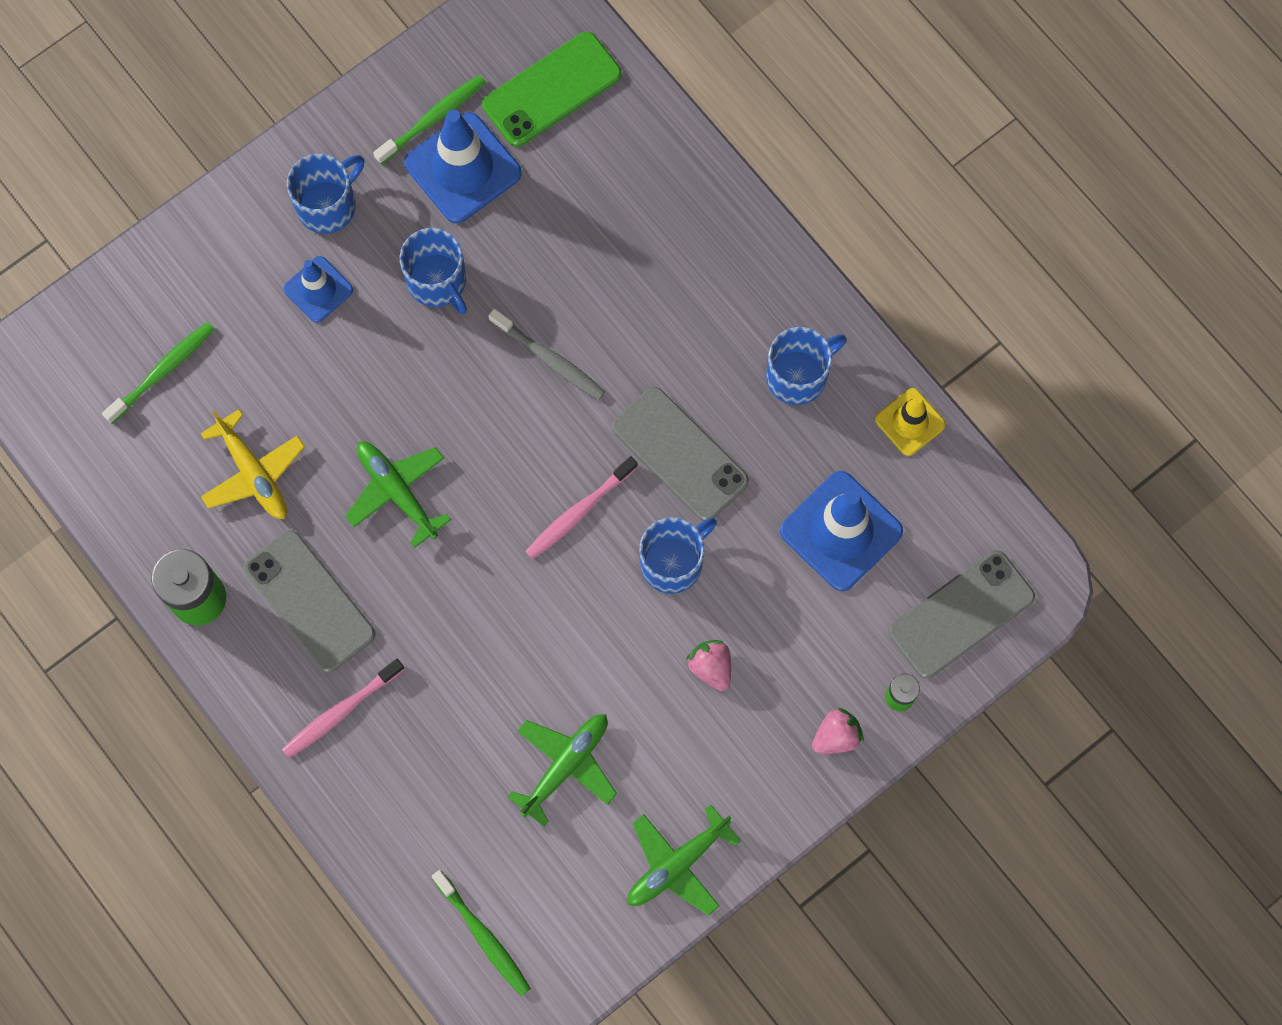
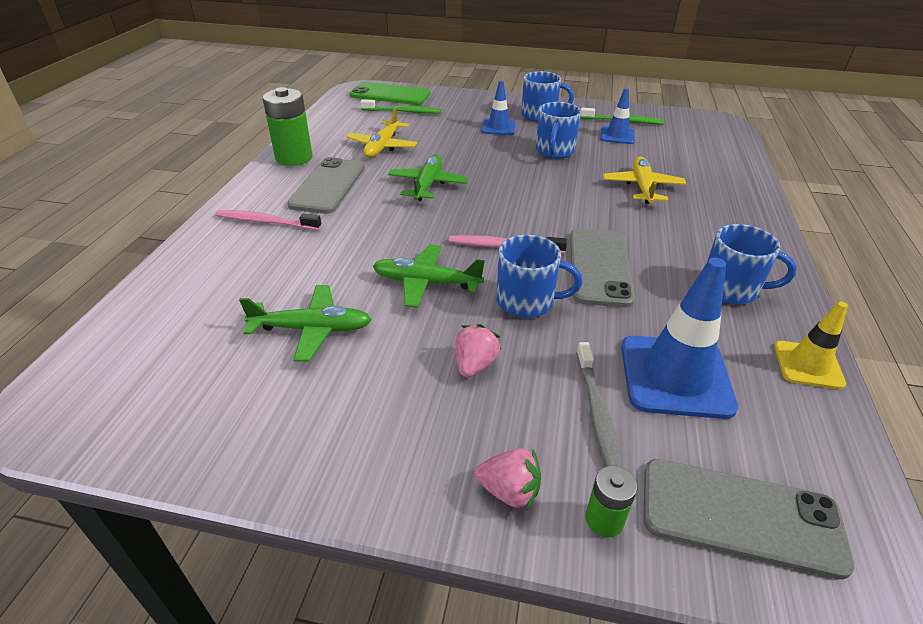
camera: 50 degrees right, 35 degrees down
blue traffic cone [404,110,522,224] -> blue traffic cone [600,88,635,144], size x0.58
green toothbrush [432,870,531,996] -> none
green phone [482,31,622,147] -> green phone moved to [350,82,430,105]
grey toothbrush [488,308,605,400] -> grey toothbrush moved to [576,342,623,468]
green plane [628,804,741,916] -> green plane moved to [373,244,485,308]
none -> yellow plane [603,157,686,204]

